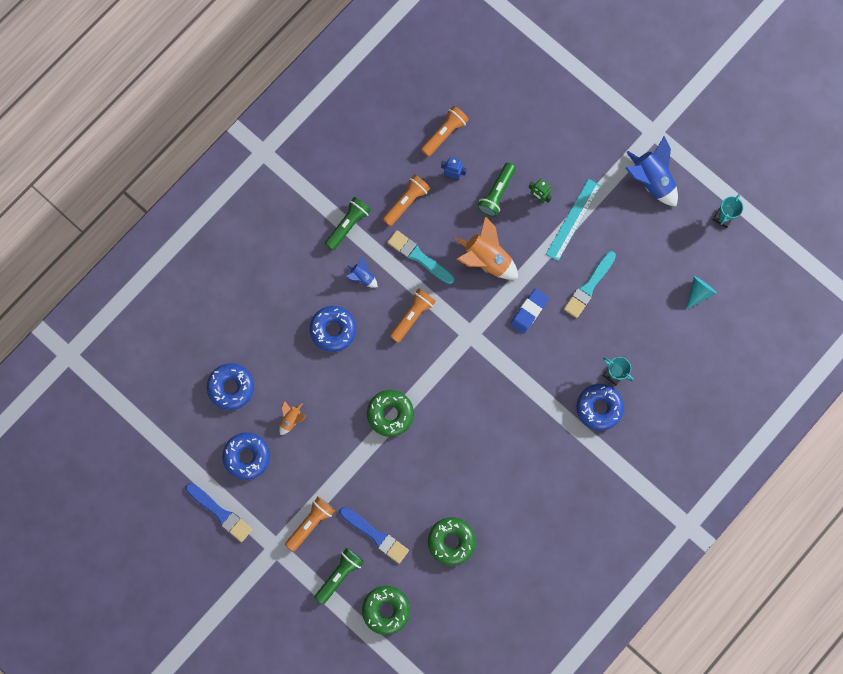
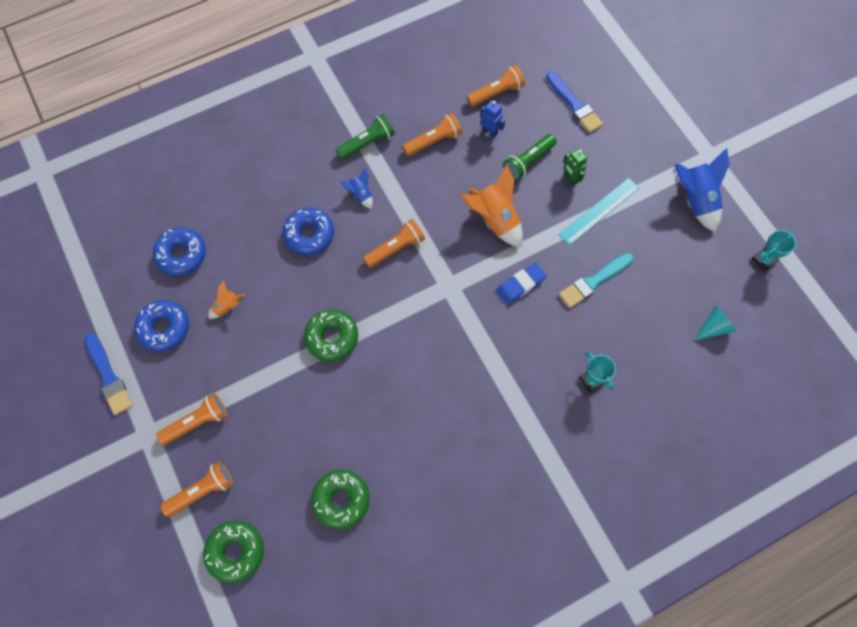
camera: 20 degrees right, 10 degrees down
green flashlight [315,548,364,604] -> orange flashlight [160,462,233,517]
blue brush [339,507,409,564] -> blue brush moved to [546,71,603,133]
turquoise brush [387,230,454,284] -> none
blue donut [577,384,624,431] -> none

